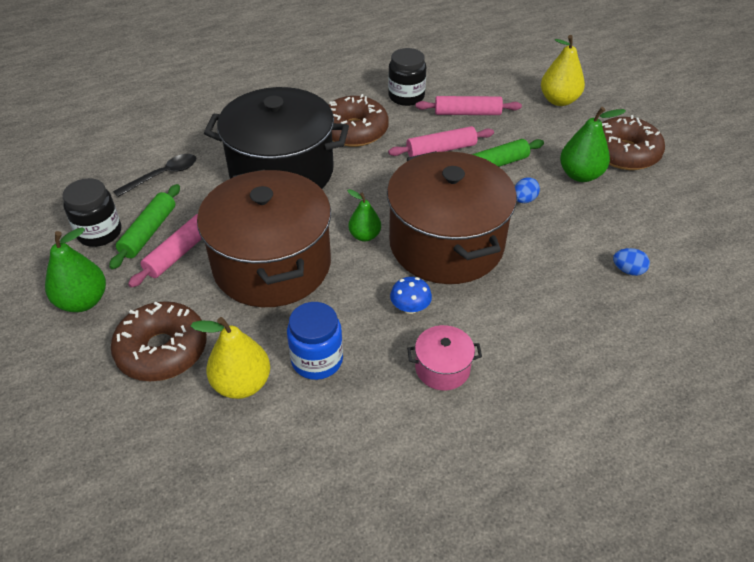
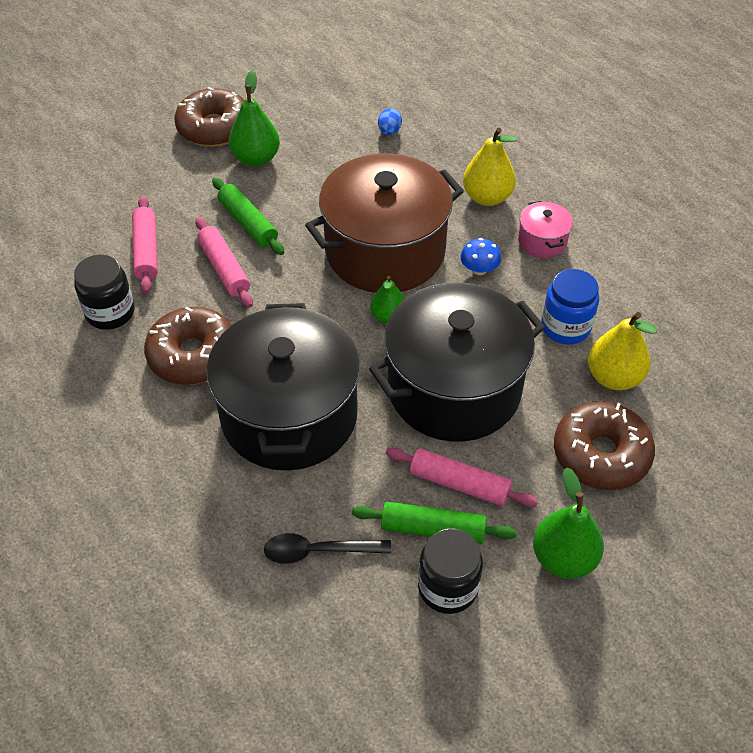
camera: 100 degrees left, 5 degrees up
black spoon [113,154,196,197] -> black spoon turned 45 degrees counterclockwise [264,533,391,564]
brown pot [197,169,331,307] -> black pot [369,282,545,442]
blue egg [515,177,540,203] -> none
yellow pear [541,35,585,106] -> yellow pear moved to [463,128,517,206]

